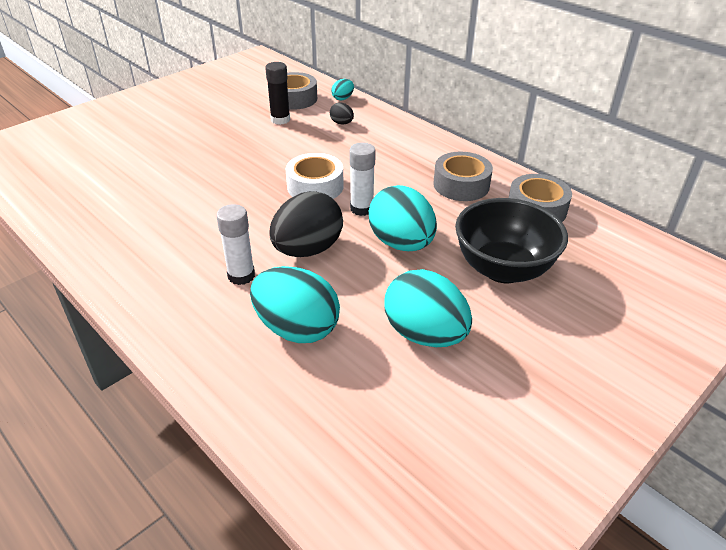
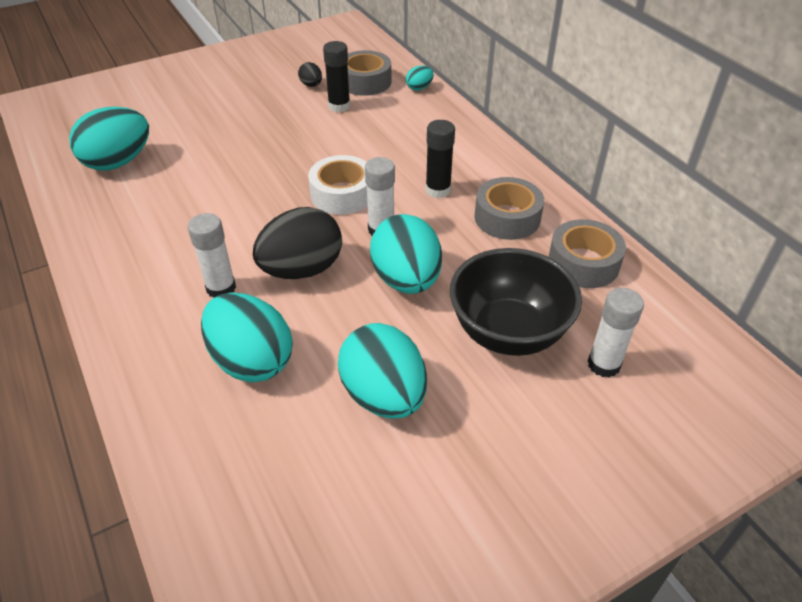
camera: 15 degrees right, 5 degrees up
black egg [330,102,354,125] -> black egg moved to [298,62,322,87]
none -> turquoise egg [69,107,149,171]
none -> black glue stick [425,120,455,198]
none -> white glue stick [588,288,644,377]

